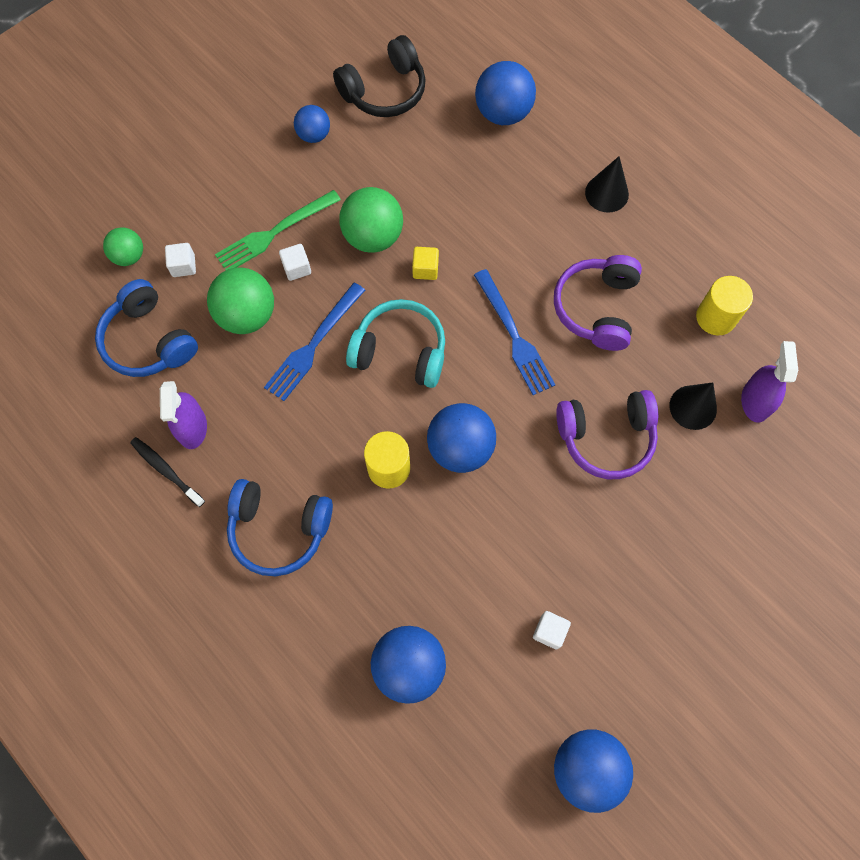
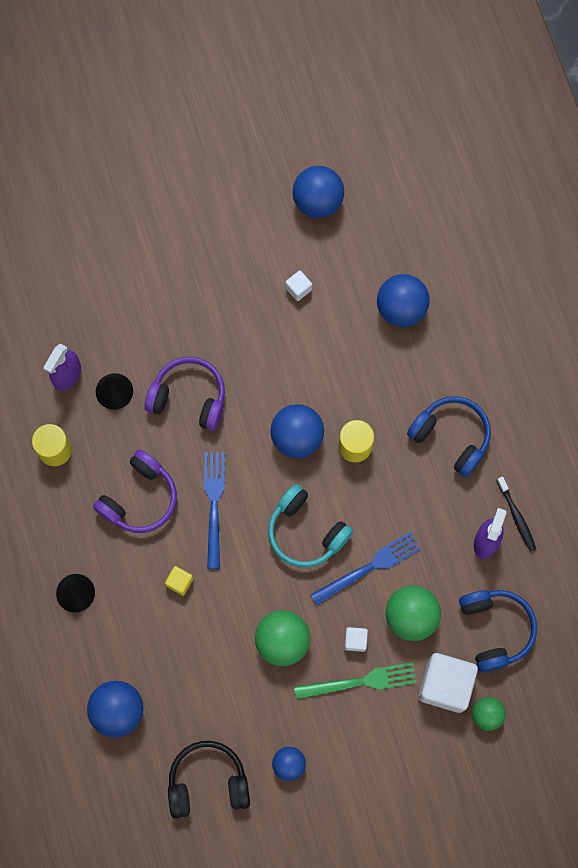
camera: 155 degrees left, 5 degrees up
white cube [165,243,196,277] -> white cube [419,653,478,713], size x2.18
yellow cube [412,247,439,280] -> yellow cube moved to [165,566,193,596]

